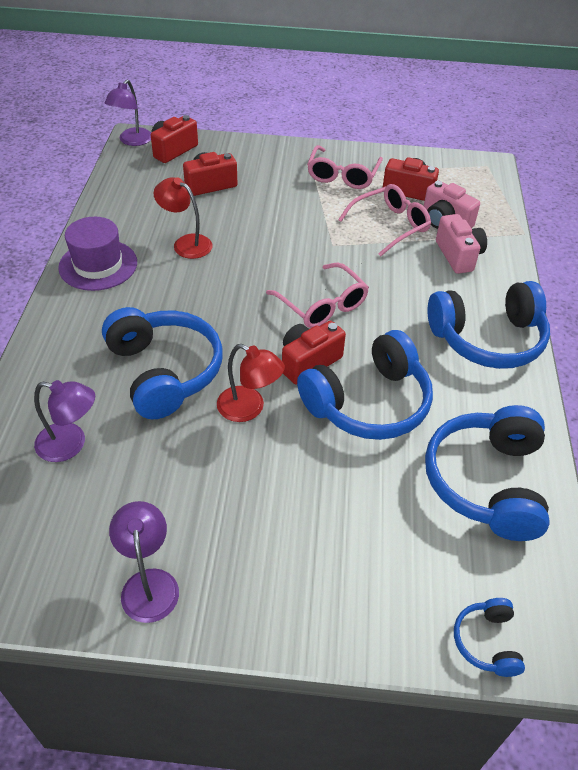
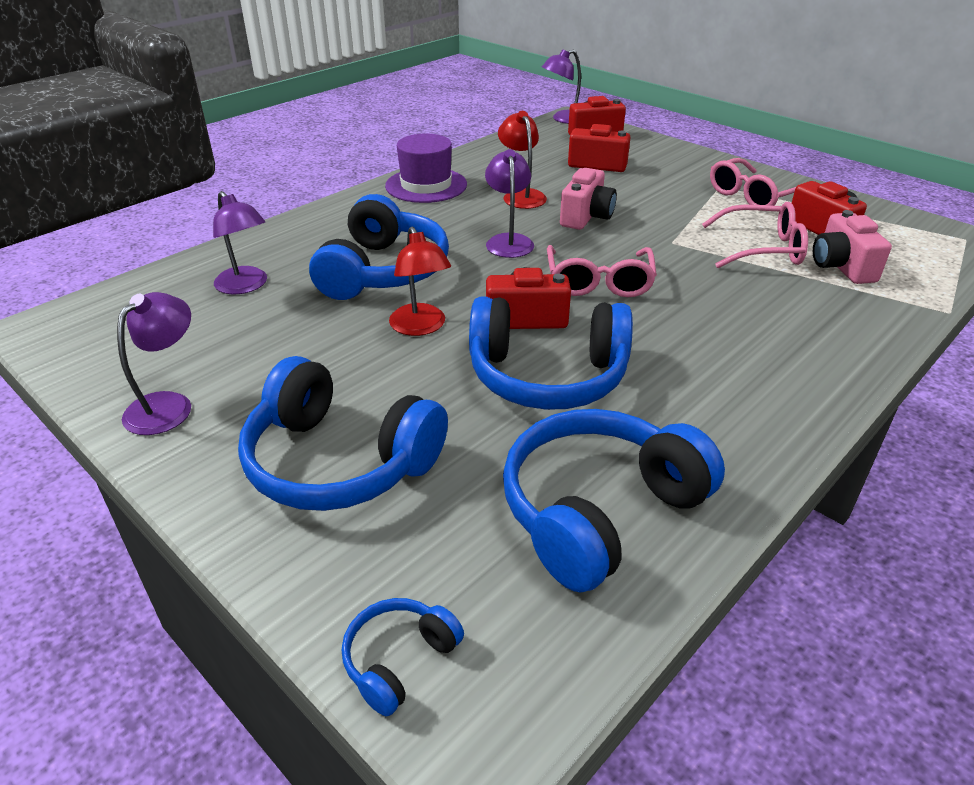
camera: 40 degrees right, 10 degrees down
blue headphones [427,281,550,369] -> blue headphones moved to [238,356,448,511]
pink camera [436,214,487,274] -> pink camera moved to [560,168,617,230]
none -> purple lamp [485,149,534,258]

